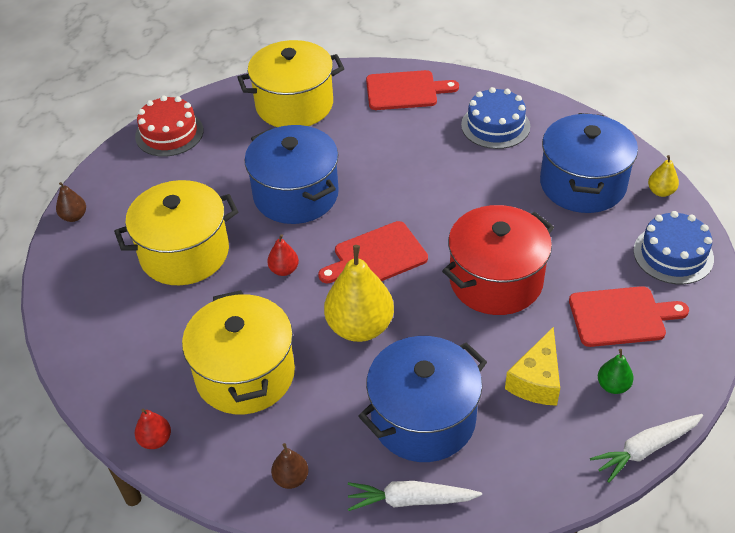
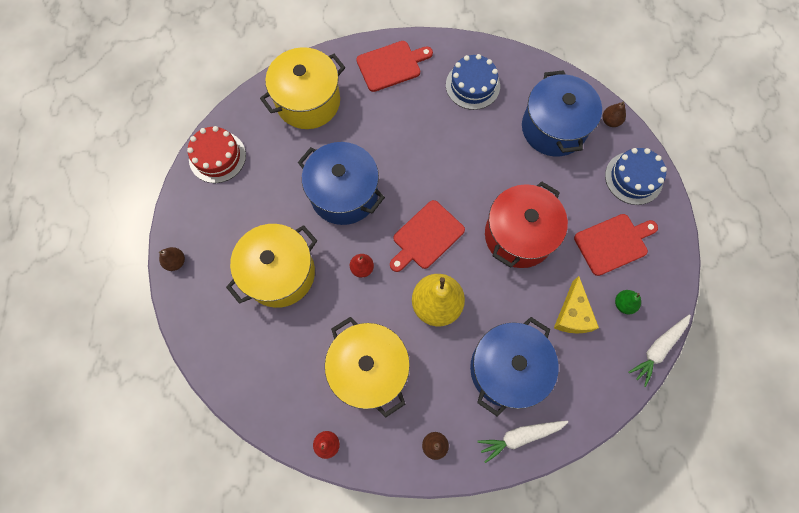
camera: 20 degrees left, 25 degrees up
yellow pear [648,155,679,197] -> brown pear [603,101,626,127]

